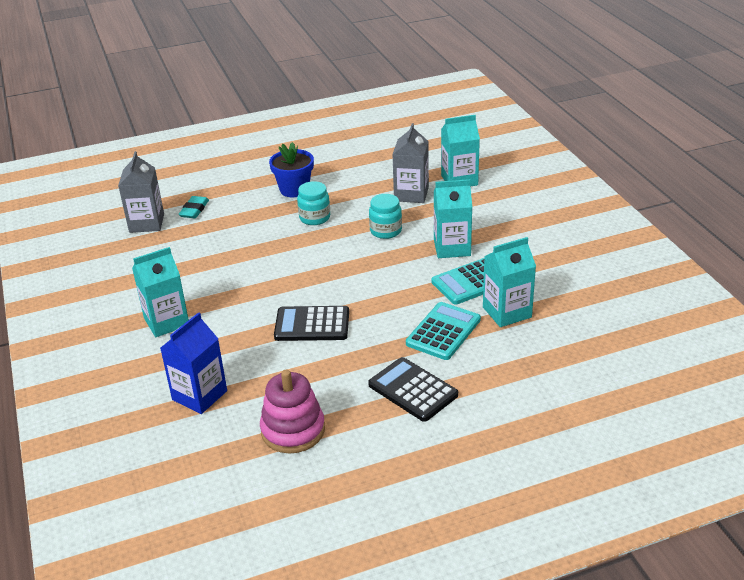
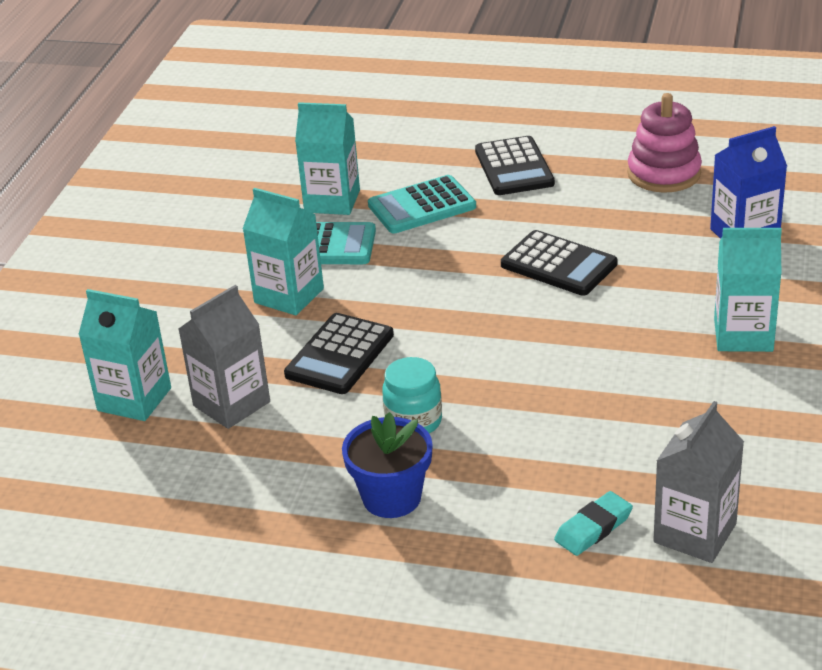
camera: 145 degrees left, 0 degrees up
turquoise jar [369,194,402,239] -> black calculator [284,313,394,394]

